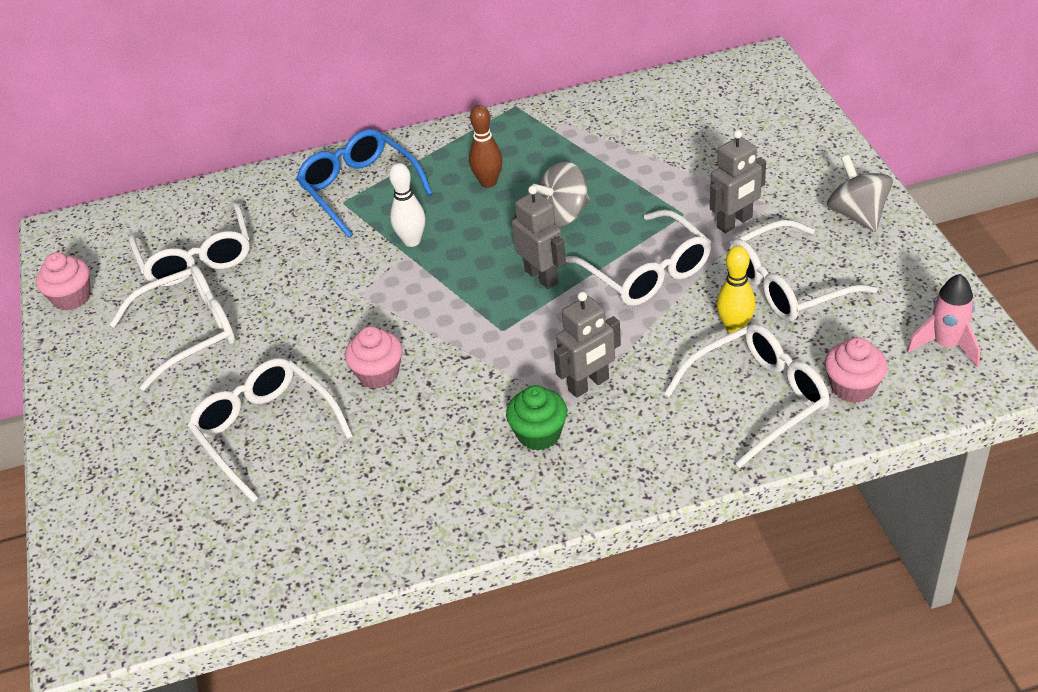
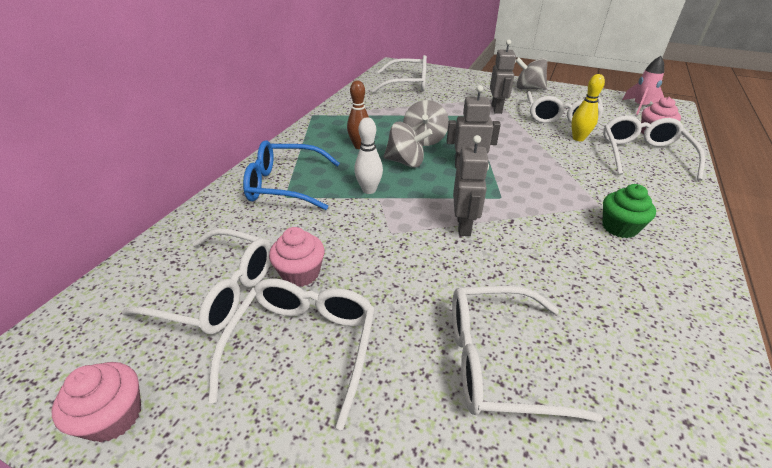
camera: 55 degrees left, 5 degrees down
pink cupcake [345,326,402,389] -> pink cupcake moved to [269,227,325,287]
grey robot [554,292,621,398] -> grey robot moved to [453,135,489,236]
white glasses [565,209,711,306] -> white glasses moved to [372,55,427,93]
none -> grey spinning top [384,122,433,168]

